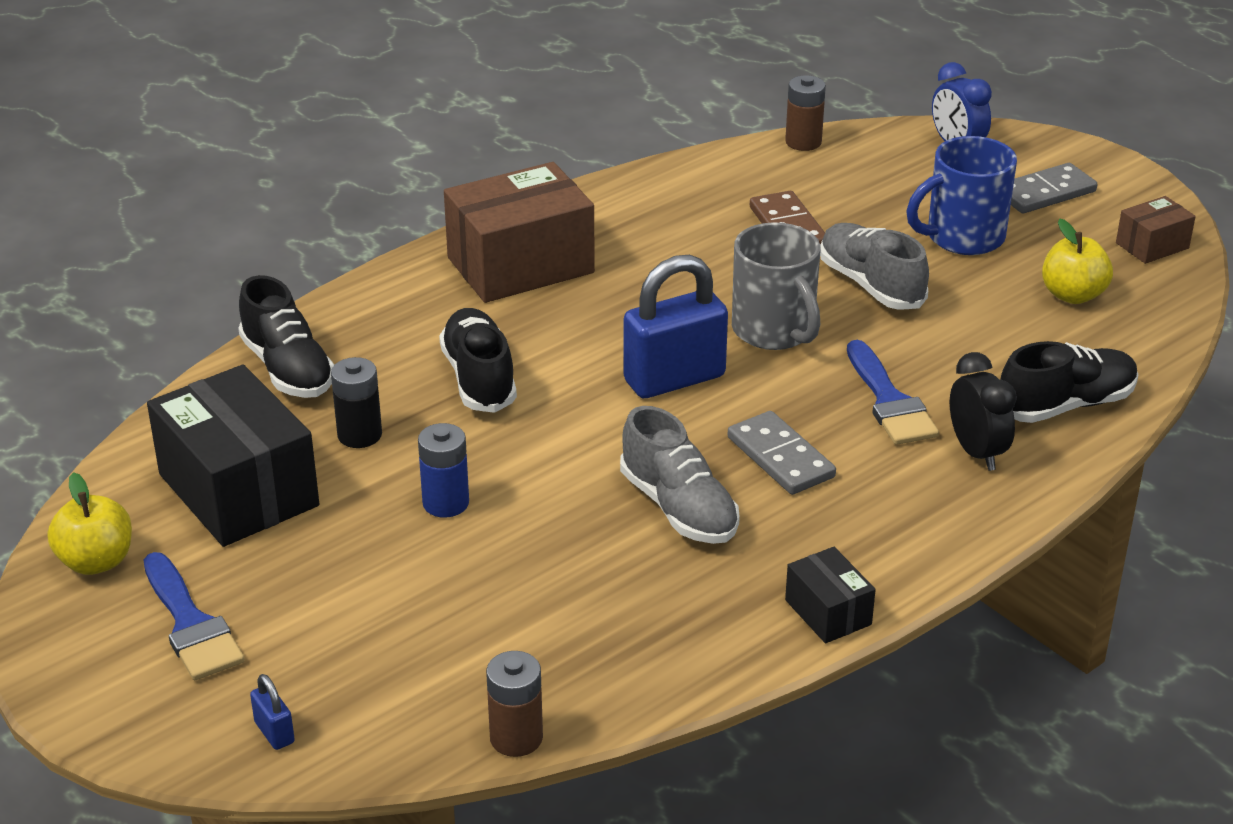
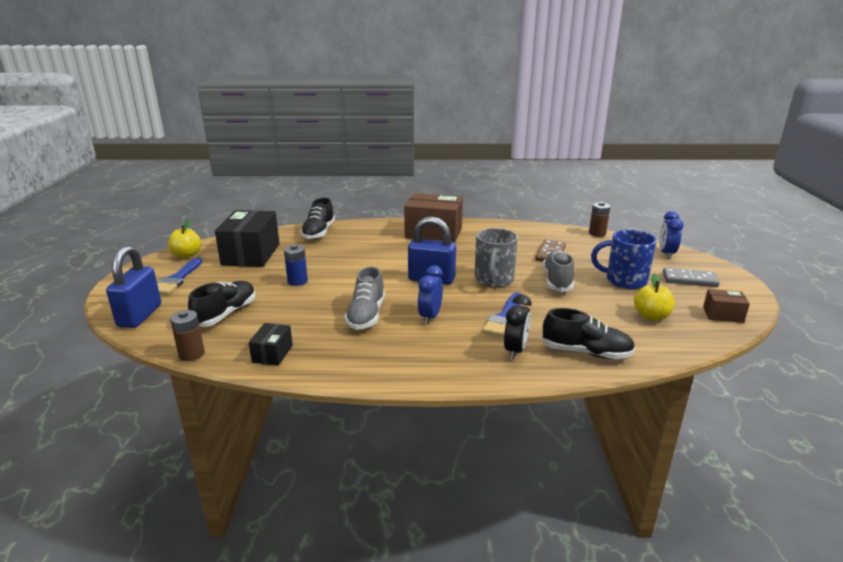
camera: 40 degrees right, 10 degrees down
blue padlock [250,674,295,750] -> blue padlock [106,246,161,328], size x2.38
black battery [331,357,382,448] -> none
black shoe [439,308,517,413] -> black shoe moved to [188,281,256,327]
grey domino [728,411,836,495] -> blue clock [418,265,443,325]
black box [785,547,876,643] -> black box moved to [249,323,293,366]

